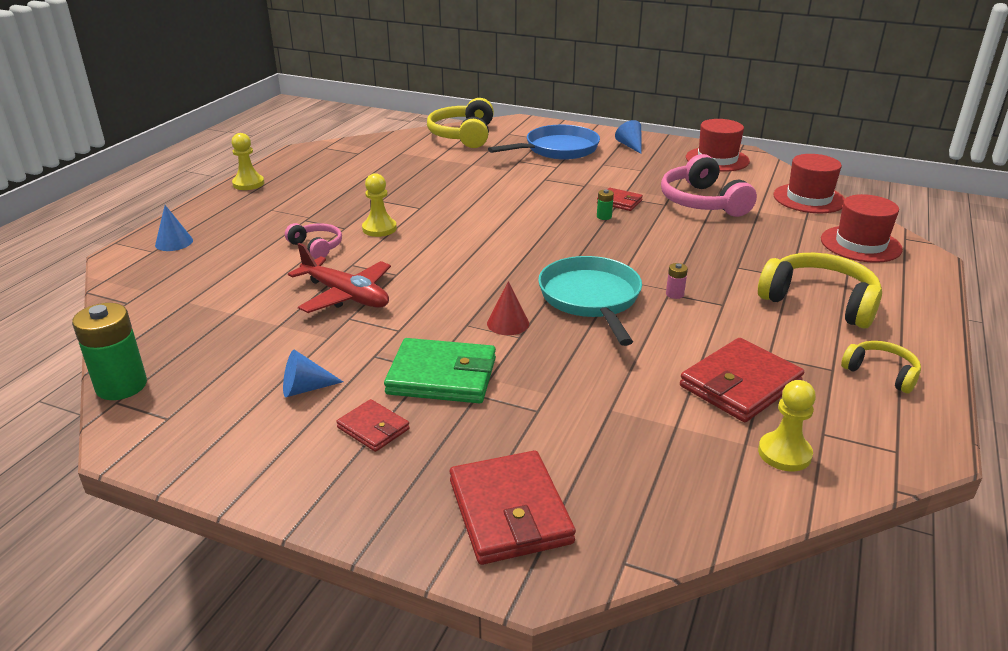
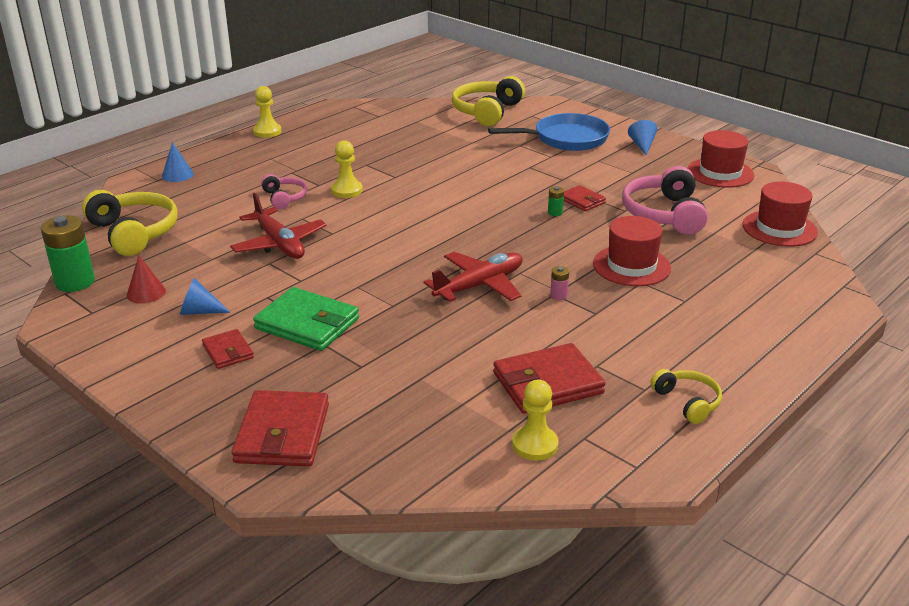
camera: 20 degrees right, 0 degrees up
red cone [487,281,529,335] -> red cone moved to [127,256,166,304]
turquoise pan [538,256,642,346] -> red plane [424,252,523,302]
yellow headphones [758,253,882,329] -> yellow headphones moved to [82,190,178,256]
red hat [821,194,903,263] -> red hat moved to [593,216,671,286]

